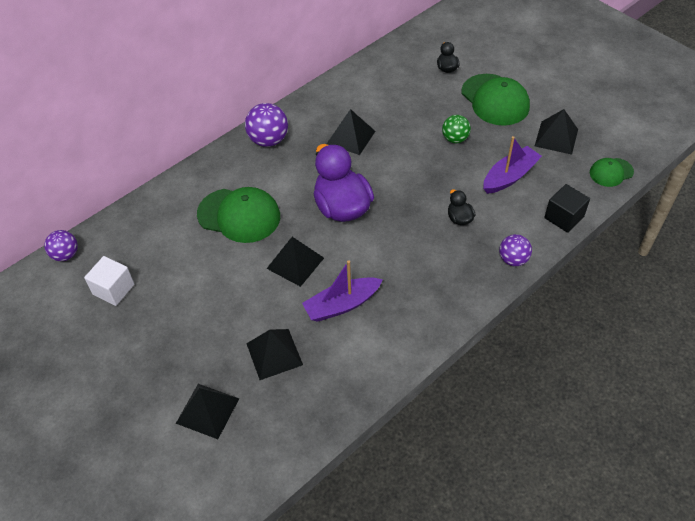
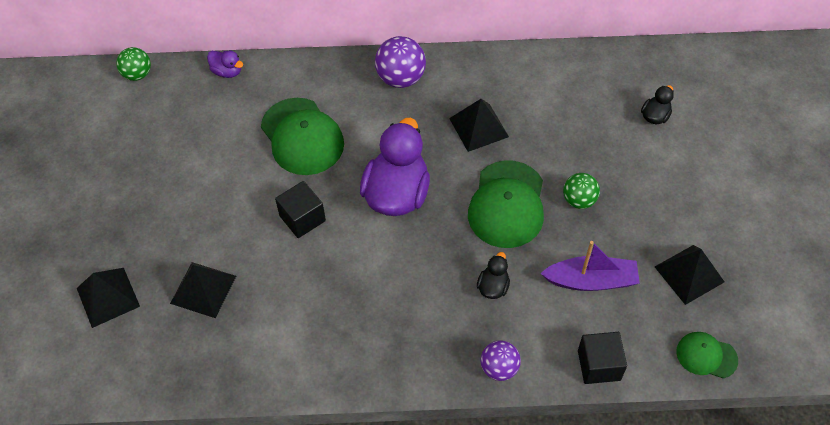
camera: 40 degrees right, 5 degrees up
purple ball [44,230,78,261] -> green ball [116,47,151,81]
white cube [84,256,134,306] -> none
black pyramid [267,237,324,287] -> black cube [275,181,326,238]
purple boat [302,261,383,322] -> none
green cap [462,74,530,126] -> green cap moved to [468,160,544,248]
none -> purple duck [207,51,243,78]

